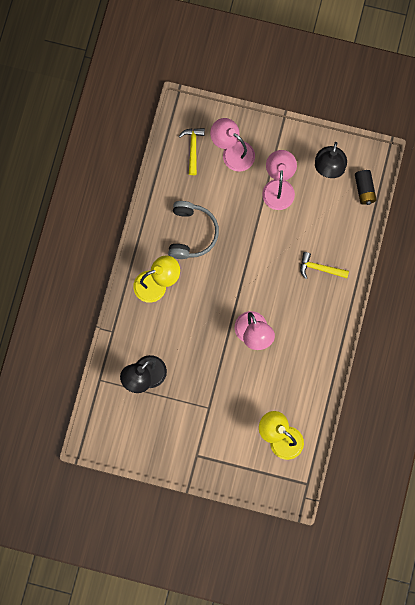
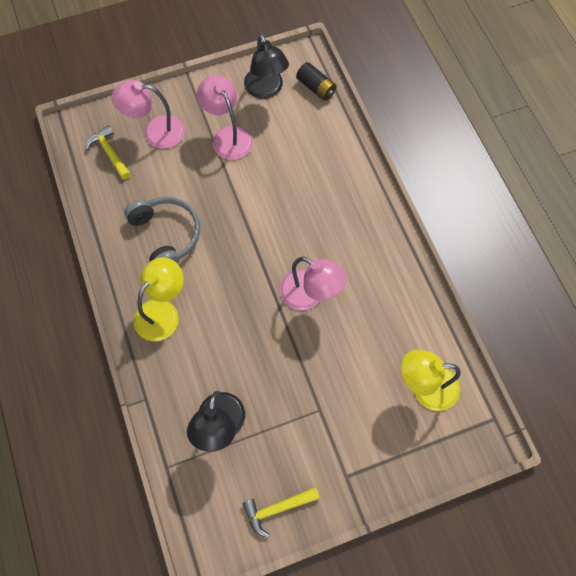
camera: 35 degrees left, 10 degrees down
yellow hammer [300,252,349,279] -> yellow hammer moved to [242,487,320,538]

